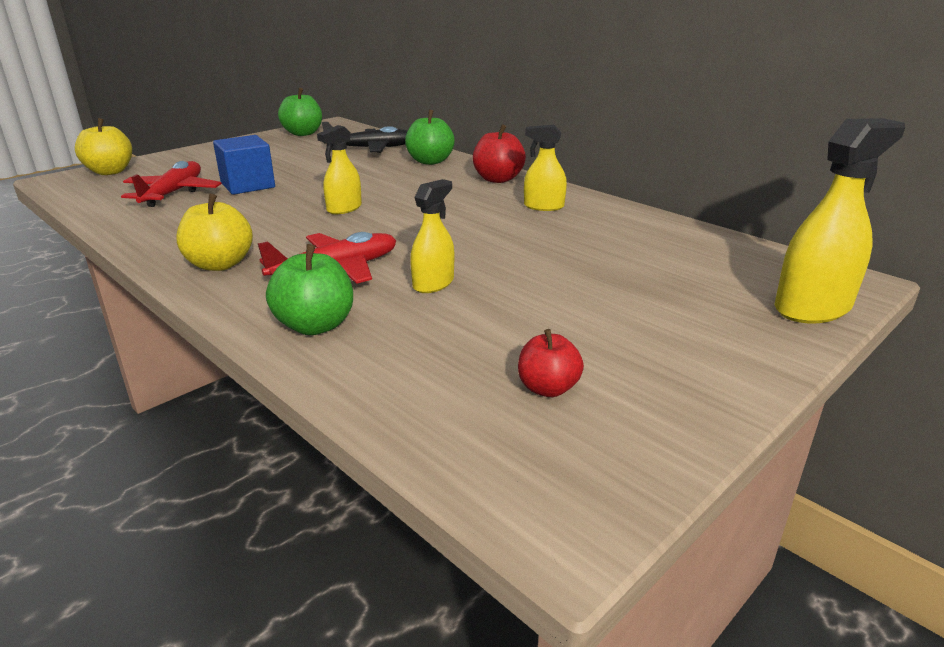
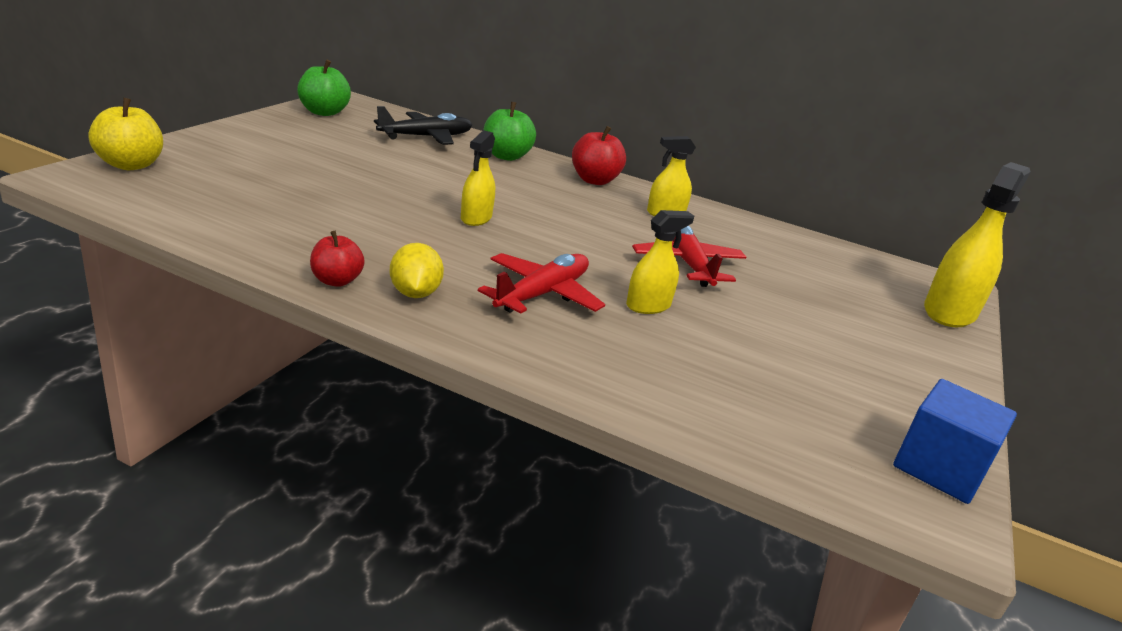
camera: 25 degrees left, 0 degrees up
red plane [121,161,222,207] -> red plane moved to [632,225,746,287]
yellow apple [176,194,253,271] -> yellow lemon [390,243,444,298]
blue cube [213,135,275,195] -> blue cube moved to [893,379,1017,504]
green apple [266,244,353,335] -> none
yellow spray bottle [410,179,454,293] -> yellow spray bottle turned 45 degrees clockwise [626,210,694,314]
red apple [518,329,584,397] -> red apple moved to [310,231,365,287]

